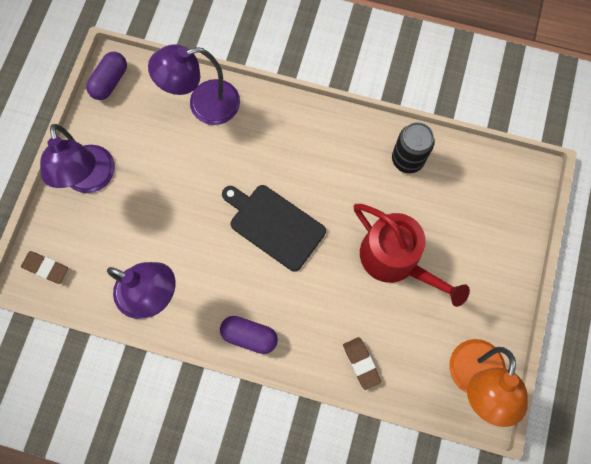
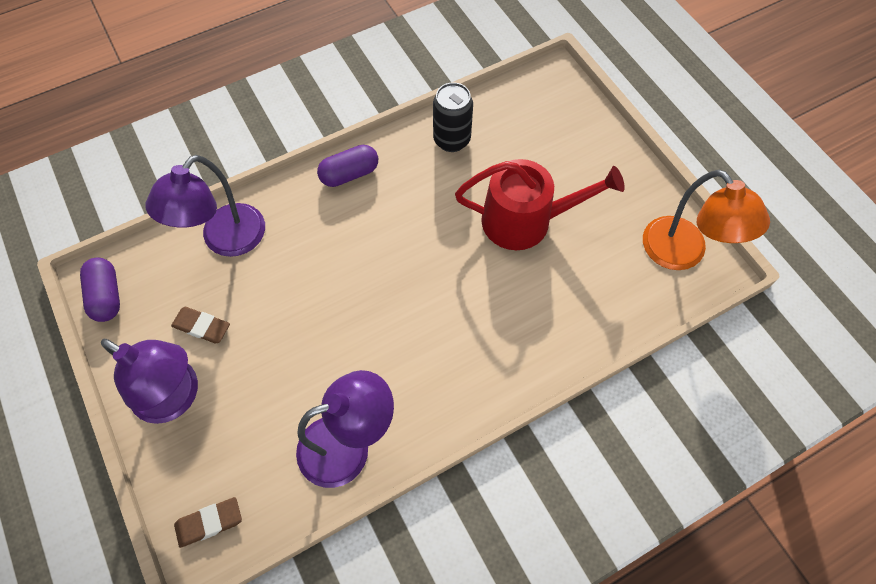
camera: 45 degrees left, 10 degrees down
purple capsule [220,316,278,354] -> purple capsule moved to [317,145,378,187]
black cutting board [222,185,326,272] -> none
brown eraser [343,337,381,390] -> brown eraser moved to [171,307,230,343]

